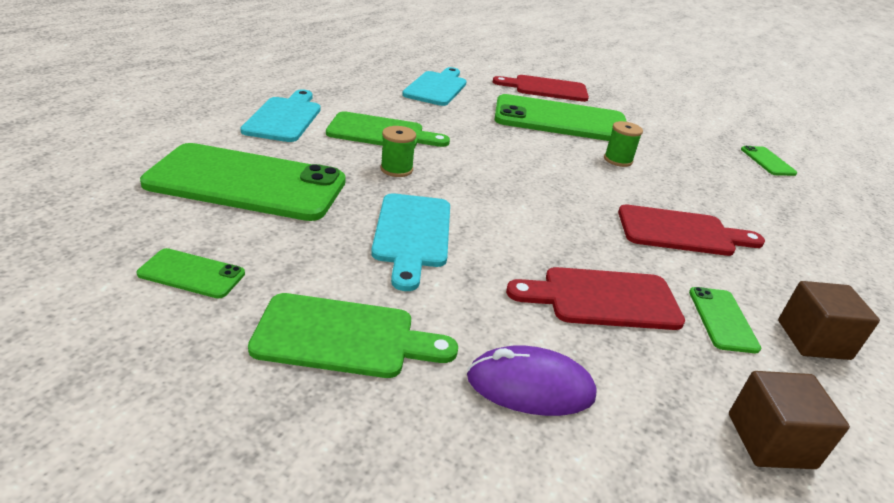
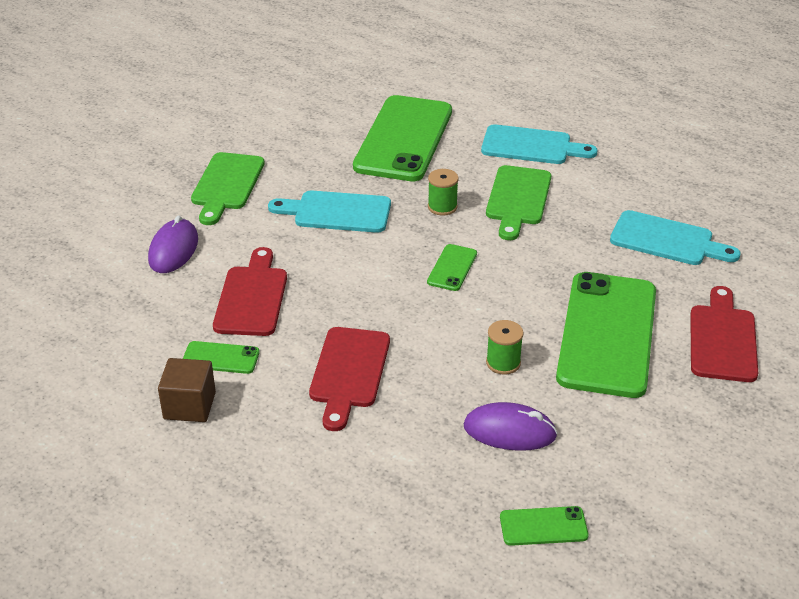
camera: 100 degrees right, 5 degrees up
green phone [137,248,245,299] -> green phone moved to [427,244,477,291]
brown cube [729,371,850,469] -> none
none -> purple mouse [464,402,558,451]

